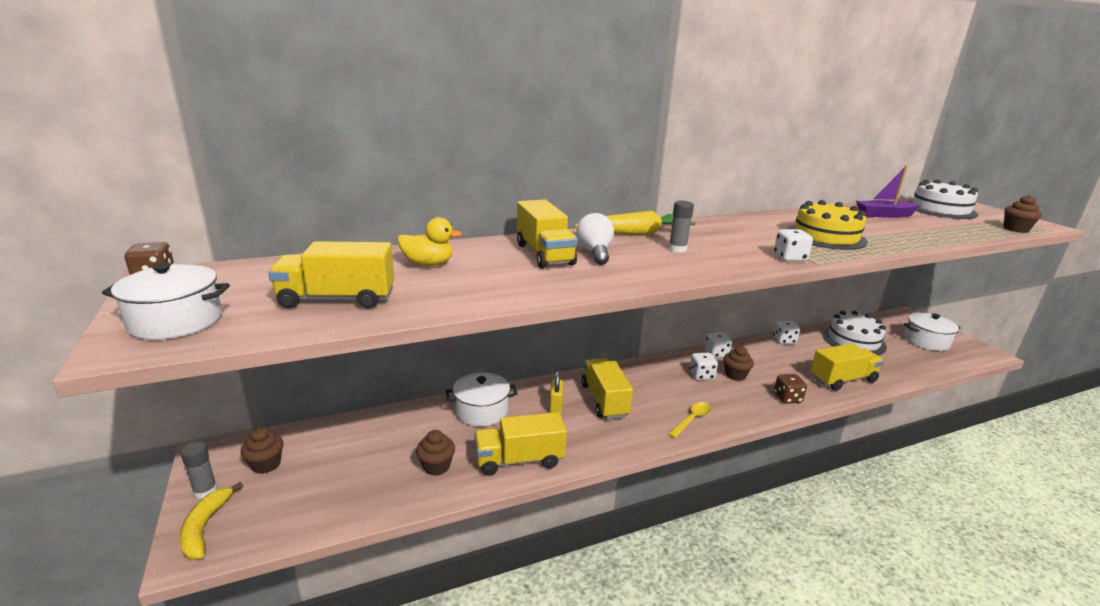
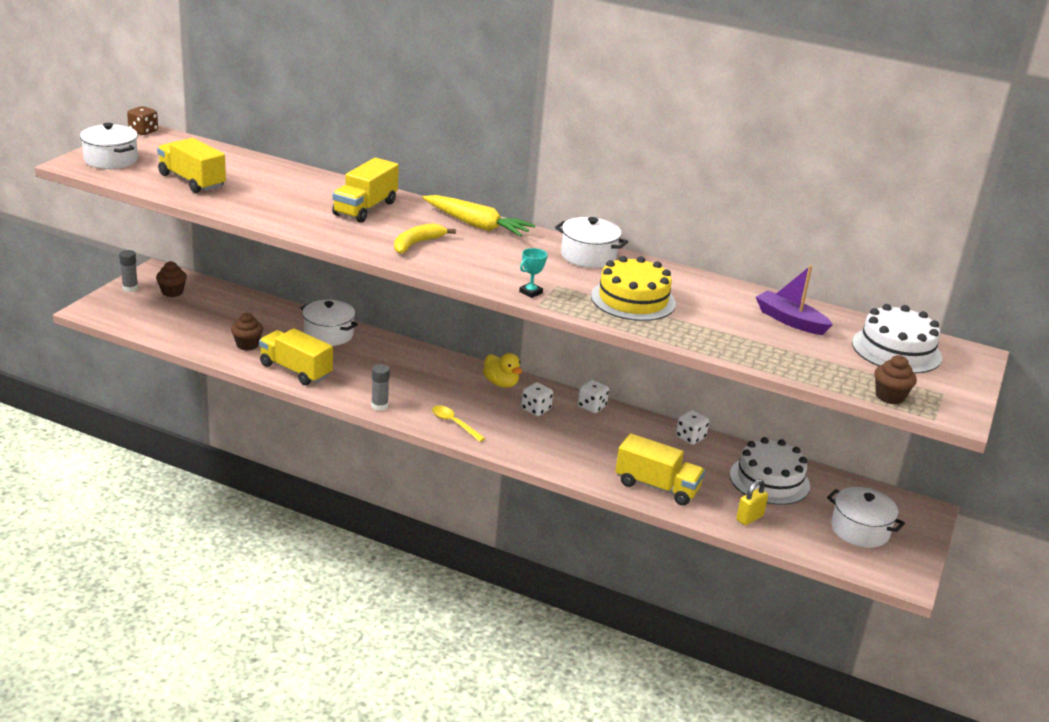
camera: 45 degrees right, 5 degrees up
yellow banana [179,482,243,559] -> yellow banana moved to [394,223,456,254]
yellow duck [398,217,462,266] -> yellow duck moved to [483,353,522,387]
yellow padlock [549,371,563,414] -> yellow padlock moved to [736,479,768,525]
white light bulb [576,213,614,265] -> none
yellow truck [581,358,633,419] -> none
yellow spoon [668,402,711,438] -> yellow spoon turned 135 degrees counterclockwise [432,406,485,442]
grey glue stick [669,200,694,253] -> grey glue stick moved to [371,364,390,411]
brown cupcake [723,346,754,381] -> none
white dice [774,229,813,261] -> turquoise trophy [519,248,547,298]
brown dice [774,374,807,404] -> none
none -> white pot [555,217,628,268]

